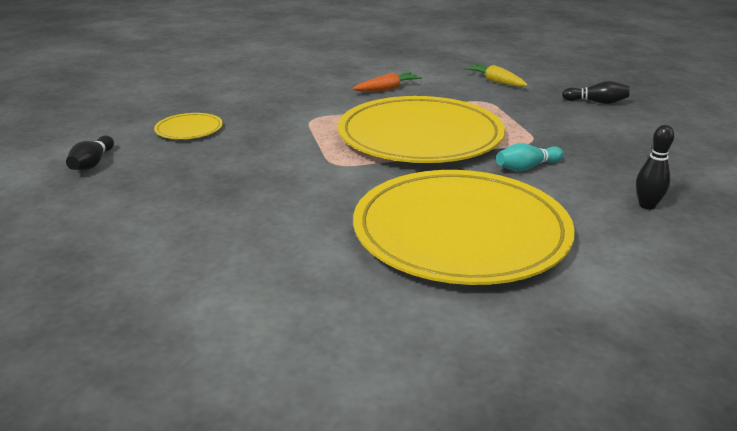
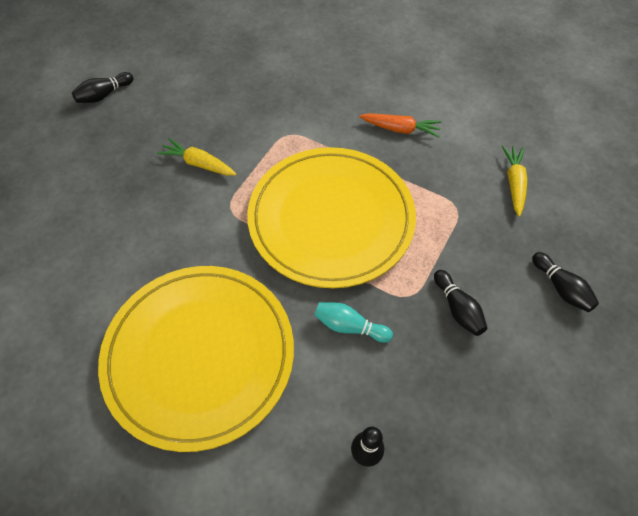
camera: 45 degrees right, 30 degrees up
yellow plate [154,113,223,139] -> none
none -> yellow carrot [157,138,237,176]
none -> black bowling pin [434,270,487,336]

